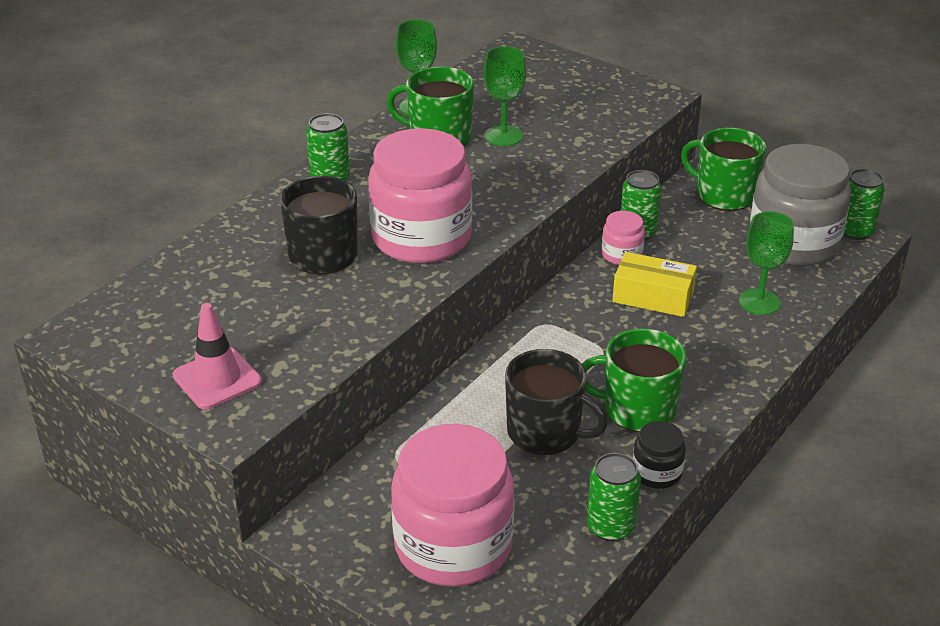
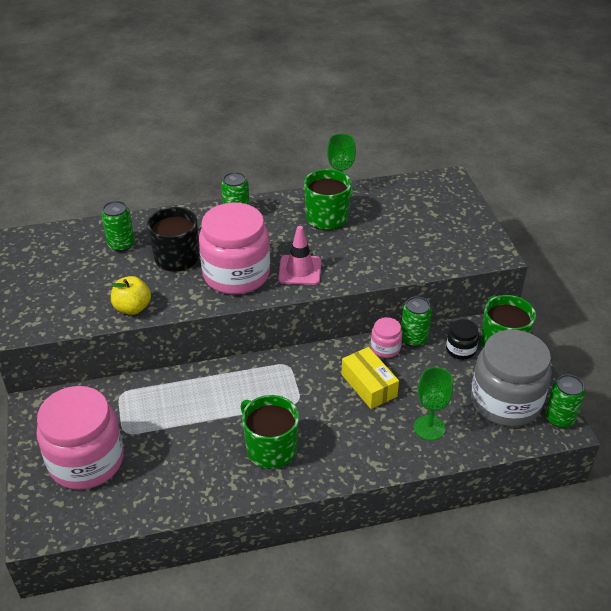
camera: 40 degrees right, 5 degrees up
pink traffic cone [172,303,262,409] -> pink traffic cone moved to [278,226,321,285]
green goblet [484,46,526,146] -> none
black mug [505,349,608,455] -> none
green can [587,453,641,541] -> green can moved to [101,201,135,252]
black jar [633,421,686,489] -> black jar moved to [446,319,479,360]
none -> yellow apple [111,276,151,315]

